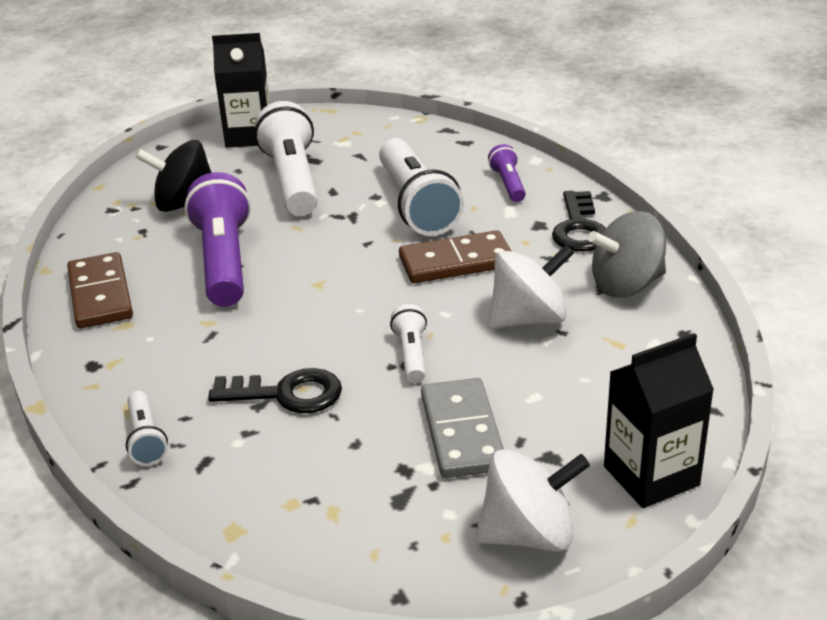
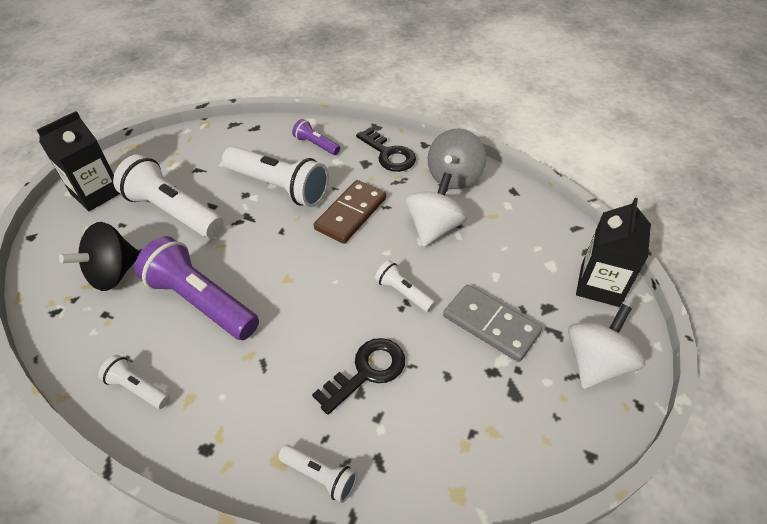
camera: 45 degrees left, 15 degrees up
brown domino [67,252,133,328] -> white flashlight [98,355,170,409]

